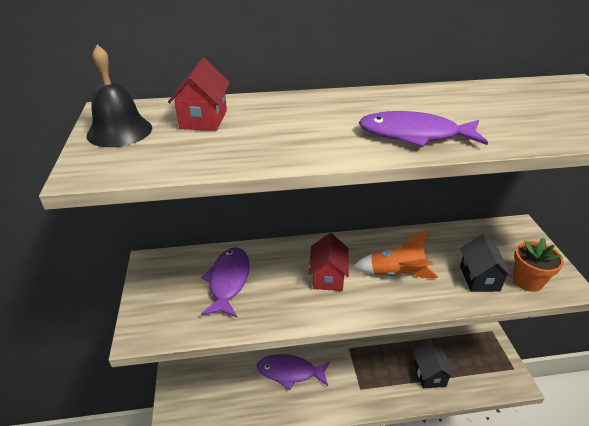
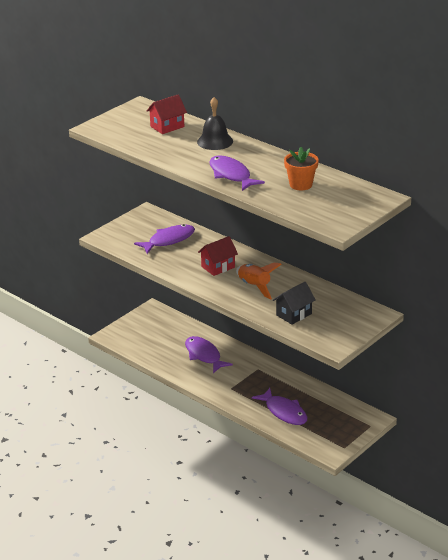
camera: 50 degrees right, 5 degrees down
black bell [87,45,152,147] -> black bell moved to [197,97,233,150]
black house [414,340,454,389] -> purple fish [252,388,307,425]
orange flower pot [513,238,564,292] -> orange flower pot moved to [284,147,319,190]

